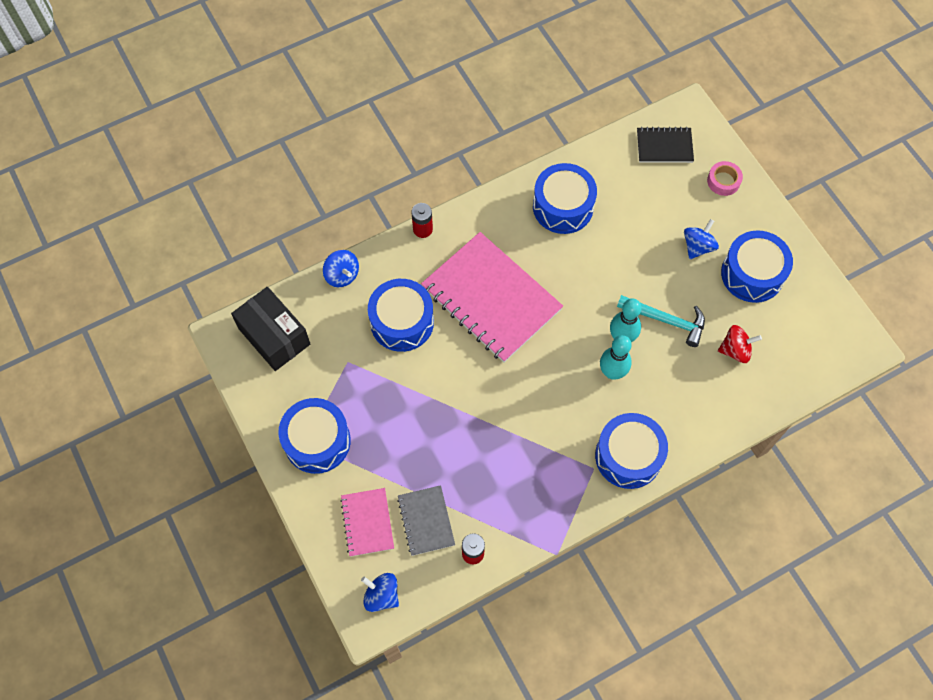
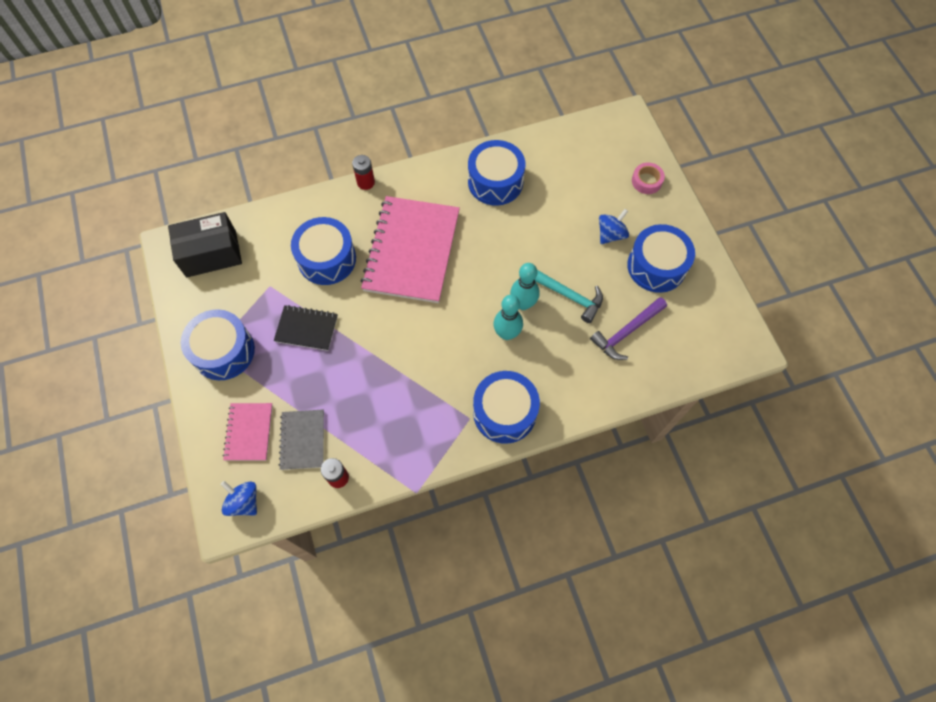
camera: 10 degrees right, 0 degrees up
black box [231,287,310,371] -> black box turned 75 degrees counterclockwise [168,212,242,278]
blue spinning top [323,250,359,287] -> none
pink notebook [421,232,563,363] -> pink notebook turned 45 degrees clockwise [361,196,460,303]
black notebook [637,127,694,163] -> black notebook moved to [274,305,338,351]
red spinning top [718,325,762,363] -> purple hammer [590,297,667,360]

